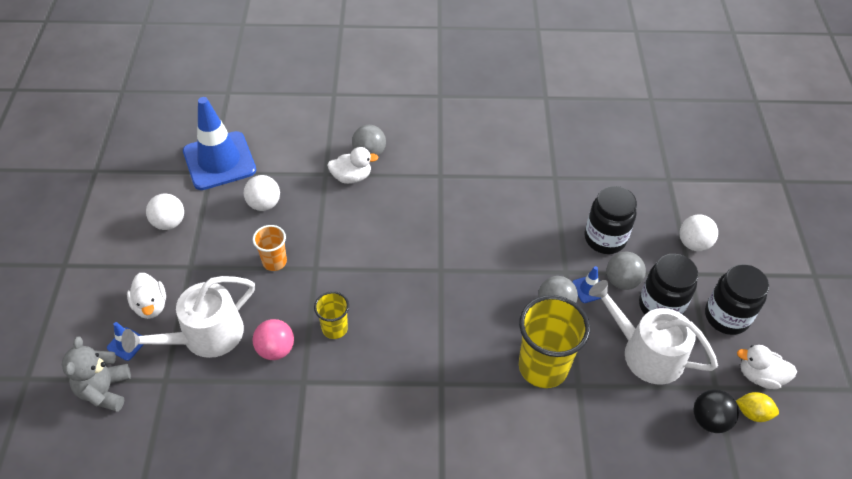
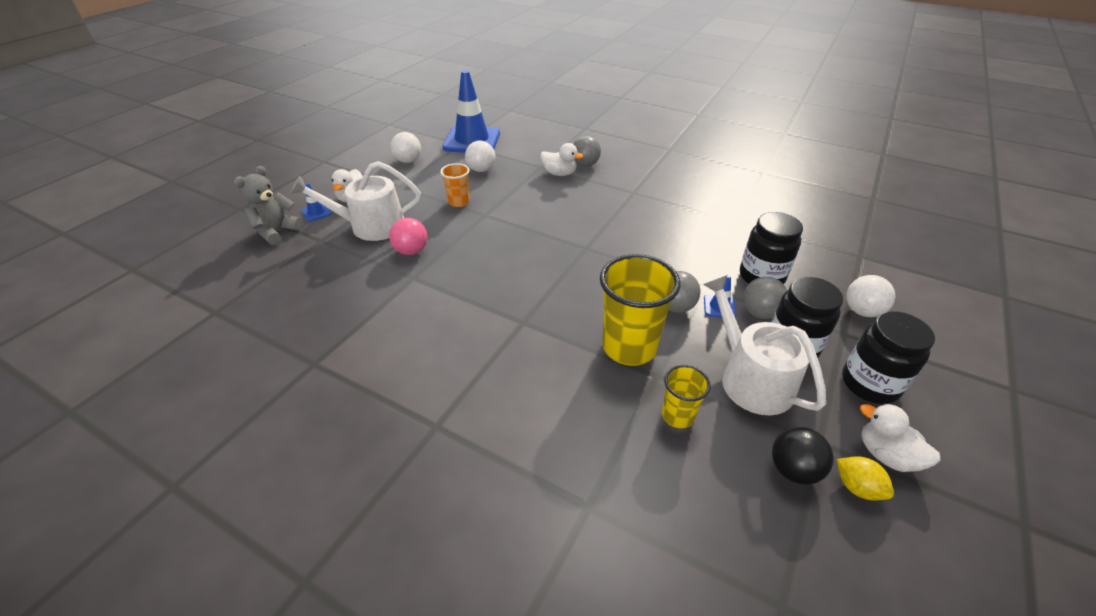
camera: 30 degrees right, 10 degrees down
yellow cup [314,291,349,339] -> yellow cup moved to [662,365,711,429]

